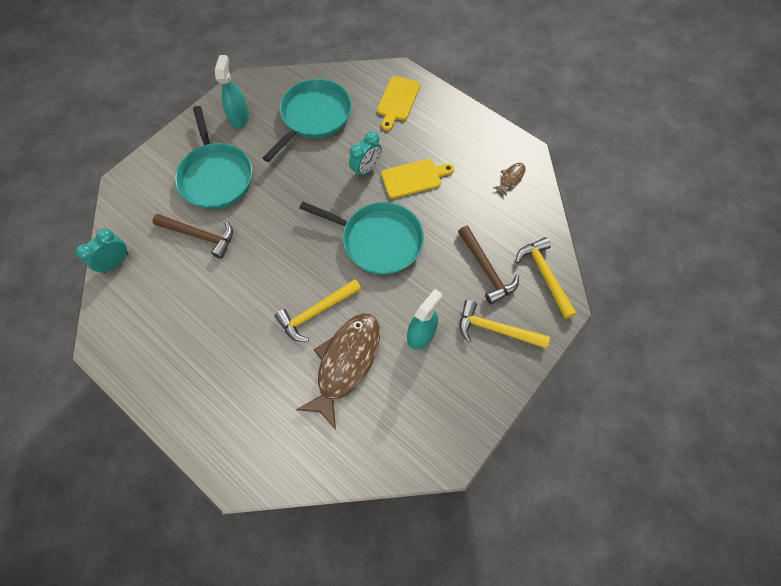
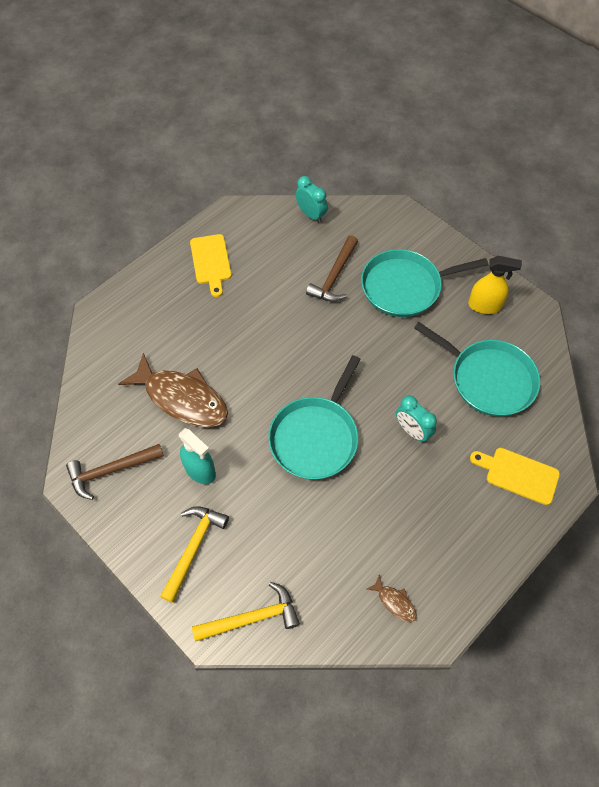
camera: 95 degrees right, 5 degrees down
turquoise spray bottle [215,55,249,128] -> yellow spray bottle [468,256,522,314]
yellow hammer [274,279,361,342] -> none
yellow cutting board [381,159,454,199] -> yellow cutting board moved to [190,234,232,297]
brown hammer [458,226,519,304] -> brown hammer moved to [66,444,164,500]

